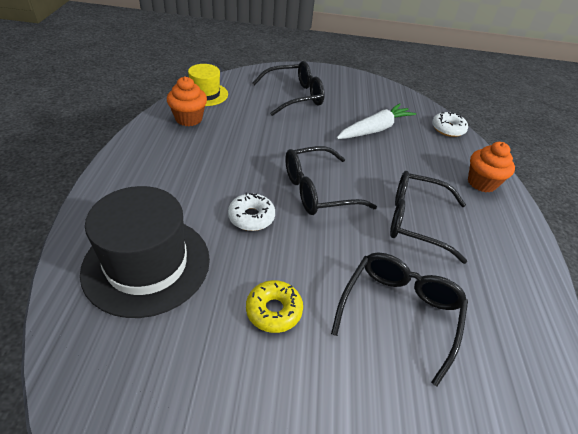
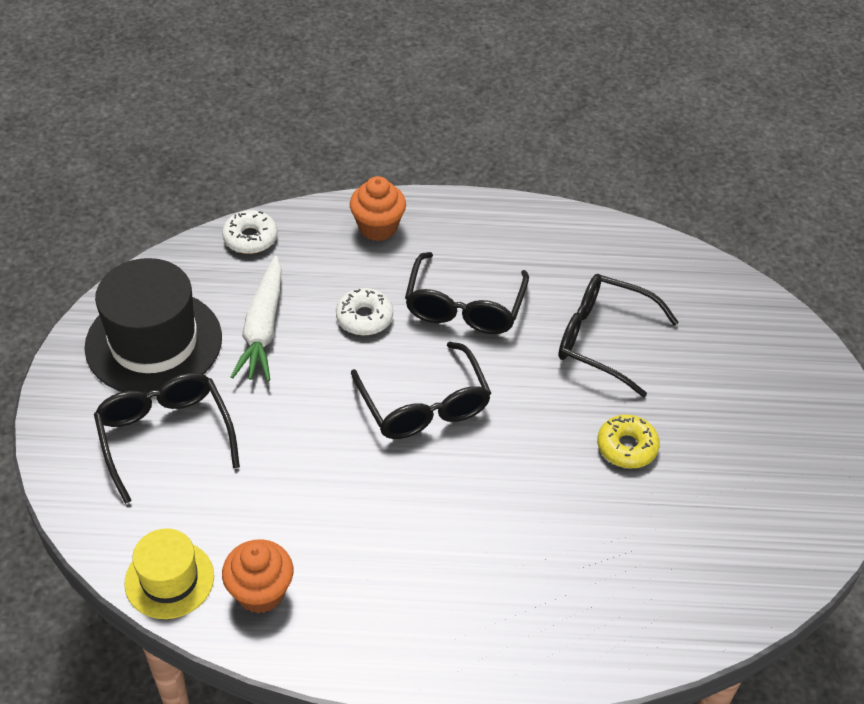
camera: 90 degrees left, 5 degrees up
black hat [80,186,210,318] -> black hat moved to [84,258,222,393]
white donut [228,193,275,231] -> white donut moved to [336,288,393,335]
white carrot [337,103,416,139] -> white carrot turned 135 degrees counterclockwise [231,255,282,381]

